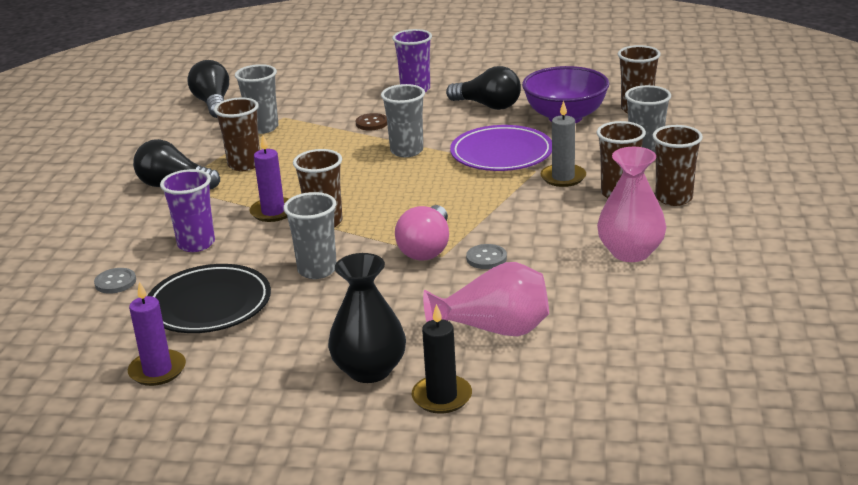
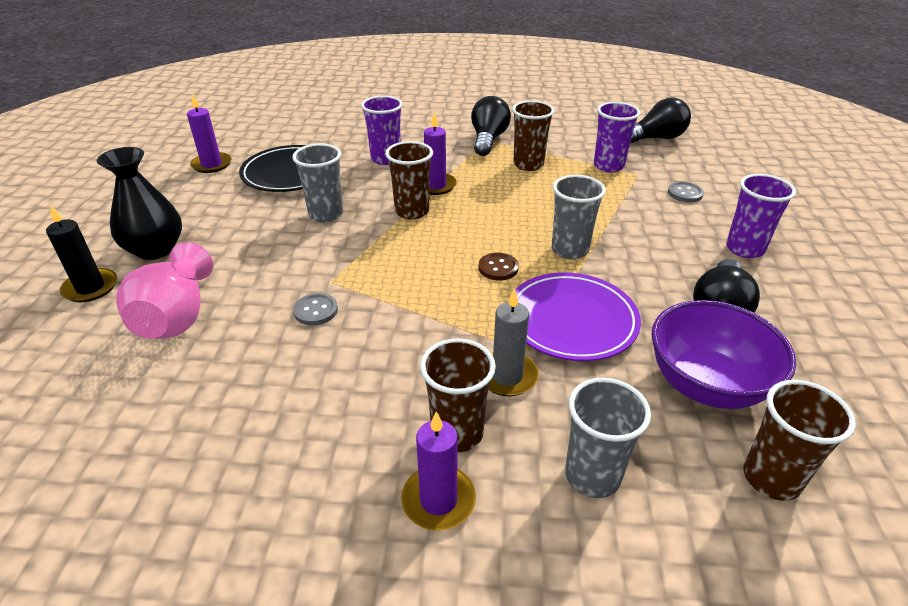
camera: 85 degrees right, 10 degrees up
grey button [94,268,136,294] -> grey button moved to [668,182,704,202]
grey cup [235,64,278,134] -> purple cup [594,102,640,173]
brown button [356,113,387,130] -> brown button moved to [479,253,519,280]
pink light bulb [395,205,449,260] -> none
pink vase [597,147,666,262] -> none
brown cup [652,125,703,206] -> purple candle [401,412,476,531]

